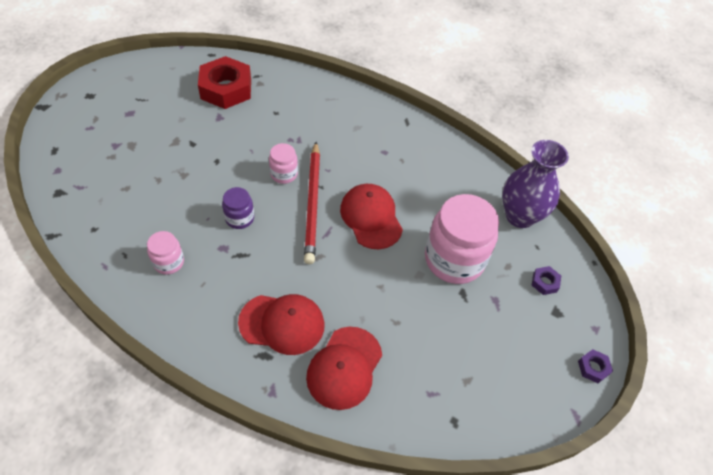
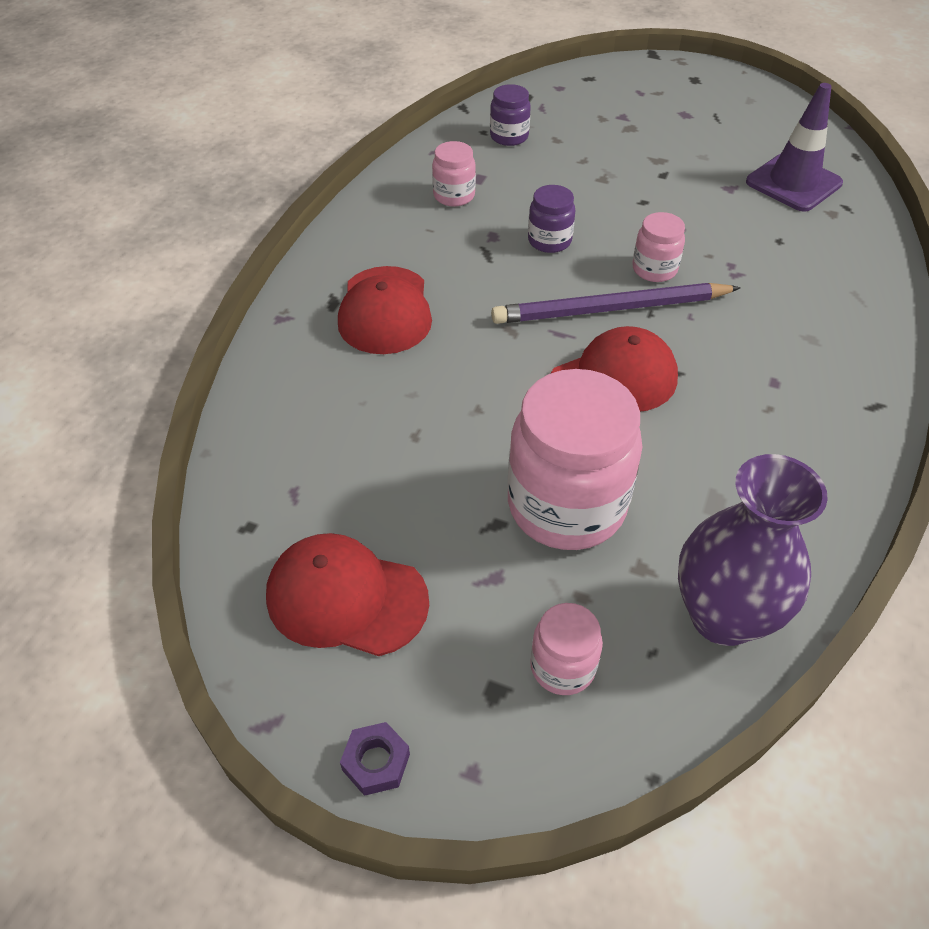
camera: 85 degrees right, 5 degrees down
red nut [198,56,251,109] -> purple traffic cone [746,83,843,212]
red pencil [304,142,320,264] -> purple pencil [491,283,741,324]
red cap [306,327,382,410] -> red cap moved to [266,533,429,656]
purple nut [532,266,561,295] -> pink jar [530,603,603,695]
none -> purple jar [490,84,531,146]

